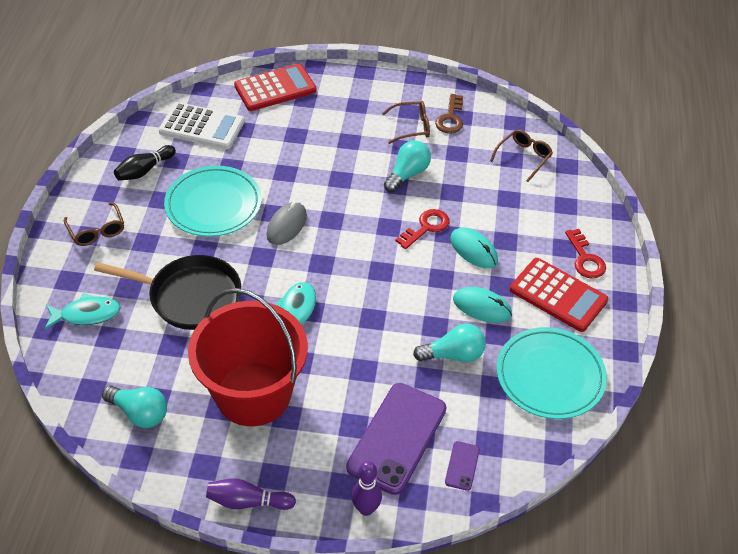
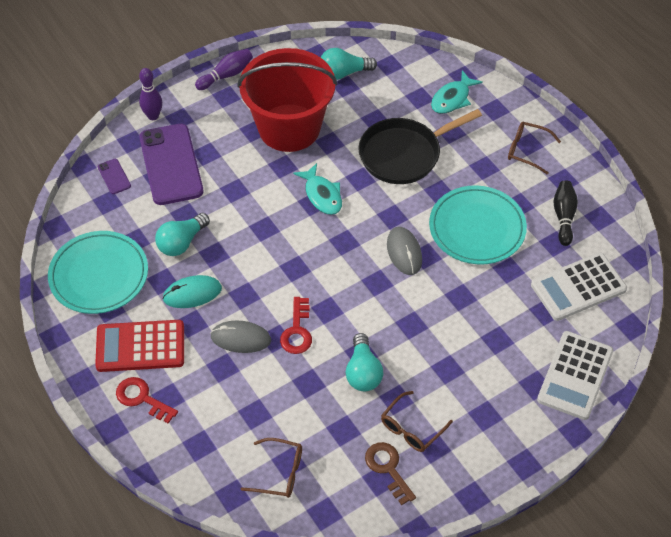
camera: 140 degrees right, 5 degrees up
red calculator [234,63,317,111] -> white calculator [537,331,613,420]
turquoise mouse [450,227,498,268] -> grey mouse [210,320,271,353]
brown glasses [490,130,553,182] -> brown glasses turned 75 degrees counterclockwise [241,438,302,498]

